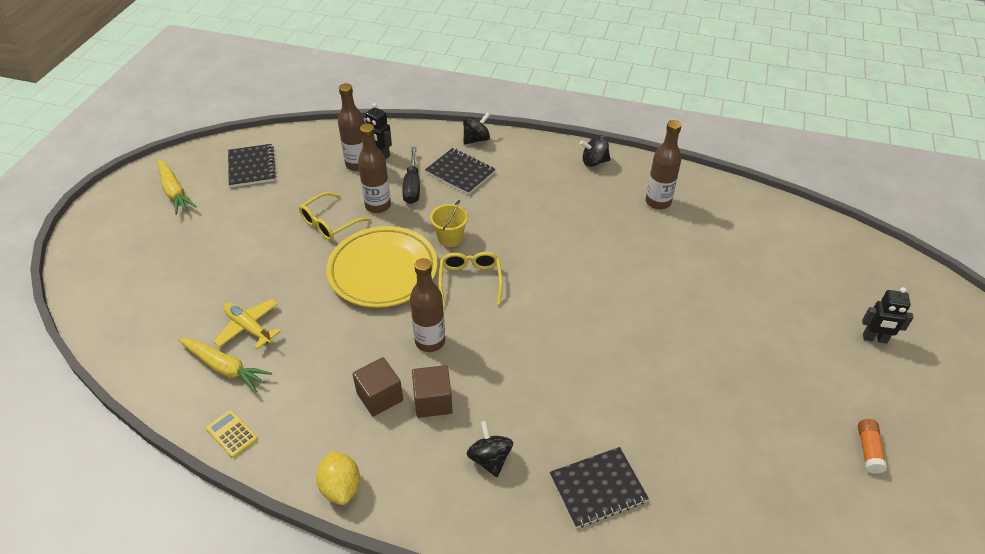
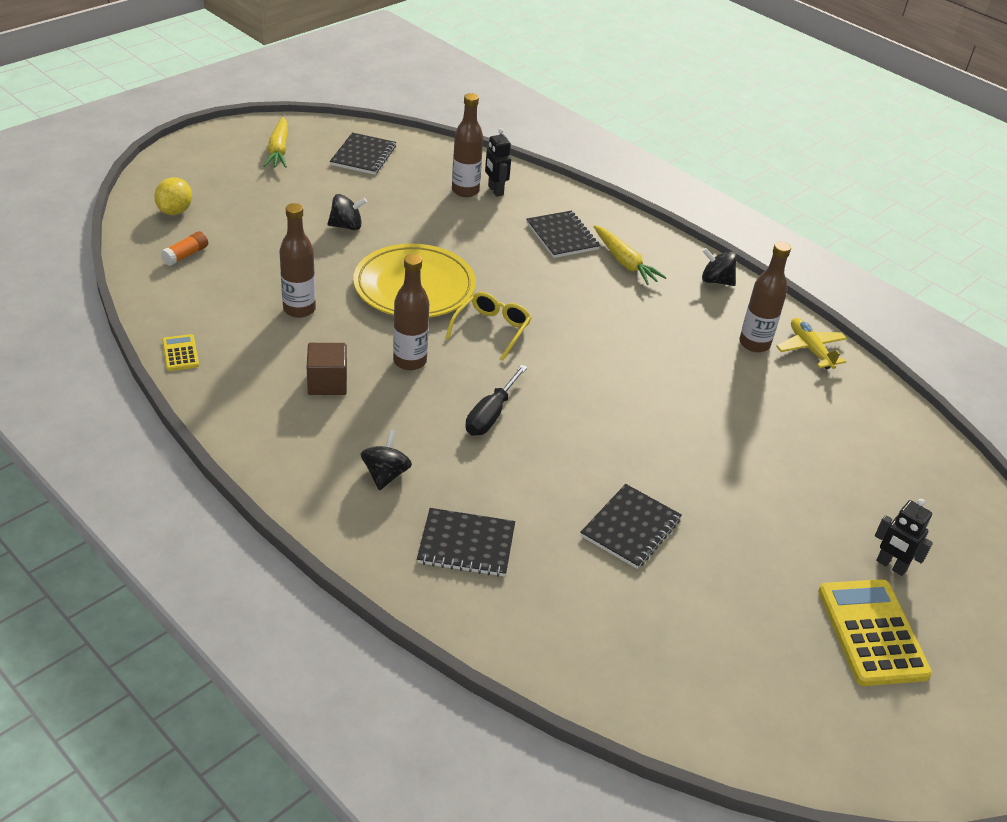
camera: 25 degrees right, 5 degrees down
yellow carrot [178,338,272,393] -> yellow carrot moved to [593,225,667,285]
yellow plane [214,299,281,349] -> yellow plane moved to [776,318,847,369]
yellow glasses [299,192,371,240] -> none
yellow lemon [316,451,360,505] -> yellow lemon moved to [154,177,192,215]
brown bottle [358,123,391,213] -> brown bottle moved to [279,203,316,318]
black screwdriver [402,147,420,204] -> black screwdriver moved to [466,364,528,436]
brown cube [412,365,453,418] -> none
yellow bucket [430,200,468,247] -> none
black spinning top [463,113,490,145] -> black spinning top moved to [328,194,367,231]
orange glue stick [858,419,887,474] -> orange glue stick moved to [161,231,208,266]
none -> black notebook [580,484,682,569]
none -> yellow calculator [818,579,932,686]

